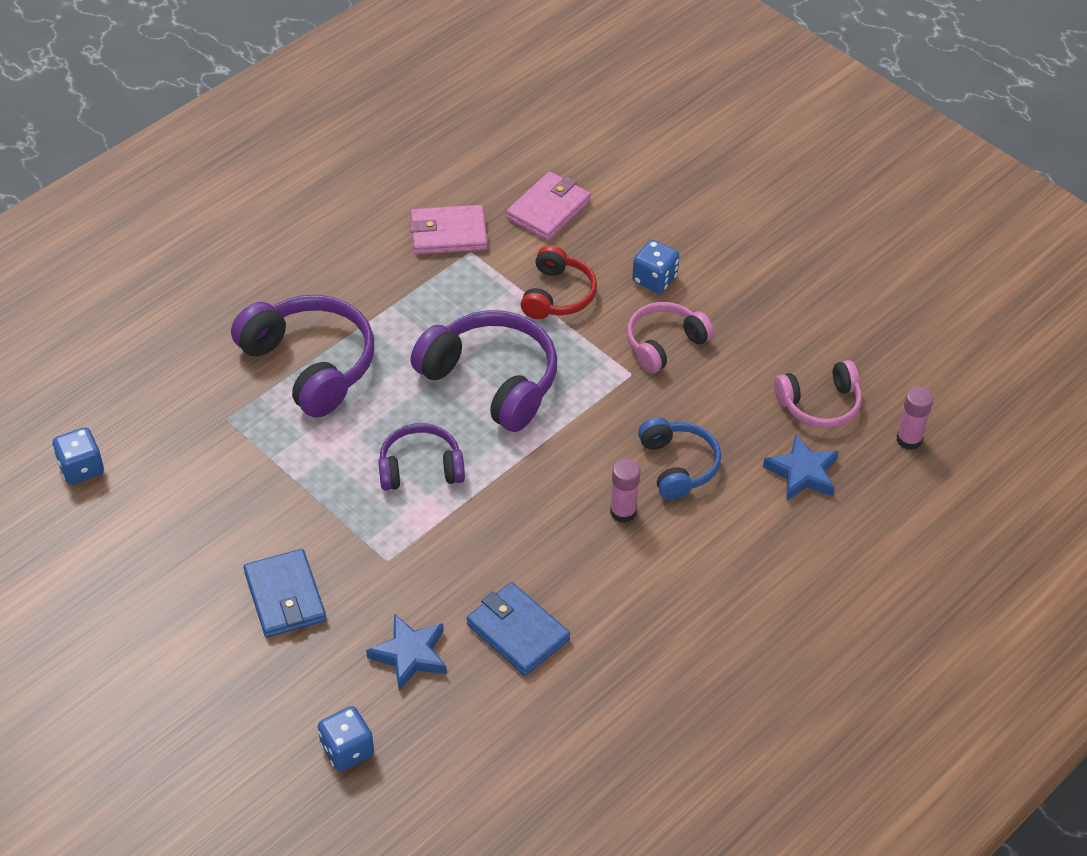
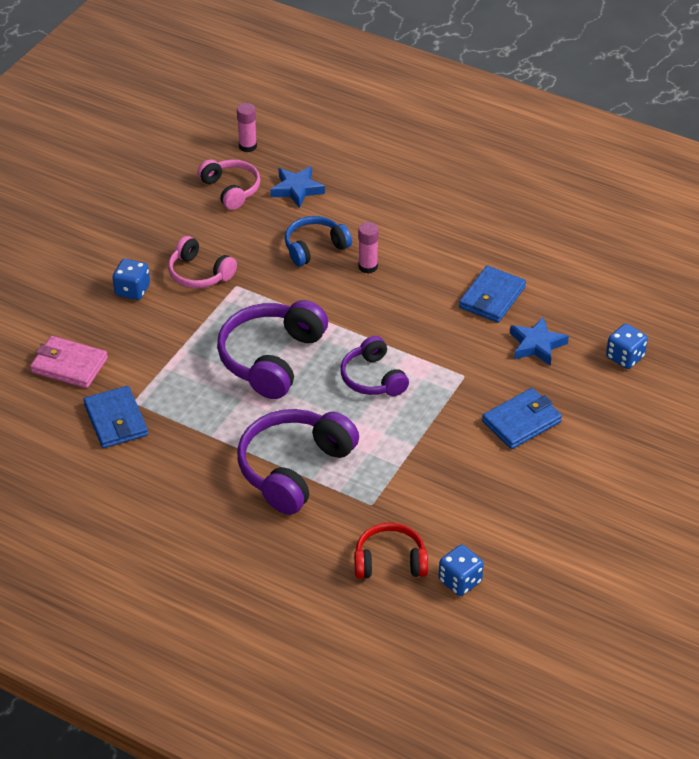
camera: 105 degrees left, 5 degrees down
pink wallet [409,205,488,255] -> blue wallet [83,386,148,448]
red headphones [520,245,597,319] -> red headphones moved to [354,523,428,579]

